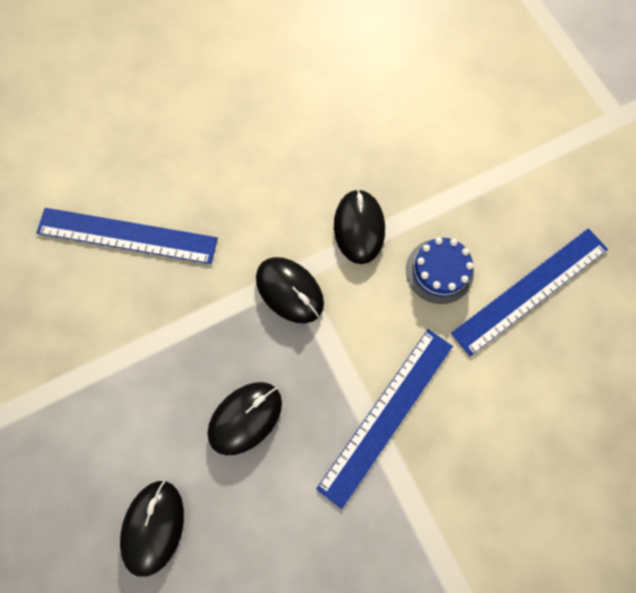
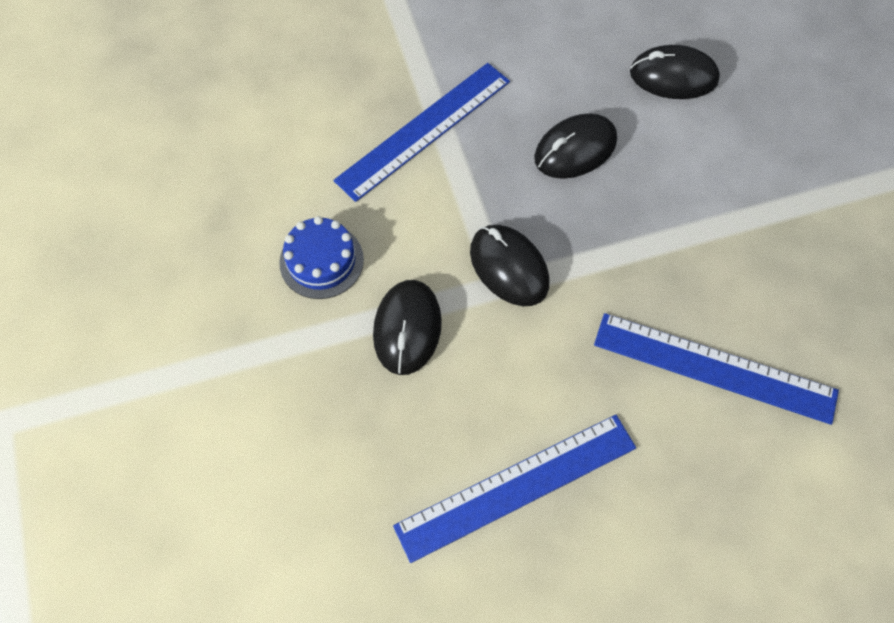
camera: 170 degrees left, 10 degrees down
black mouse [120,481,184,577] -> black mouse turned 75 degrees clockwise [630,45,720,99]
blue ruler [451,228,608,357] -> blue ruler moved to [393,415,636,563]

